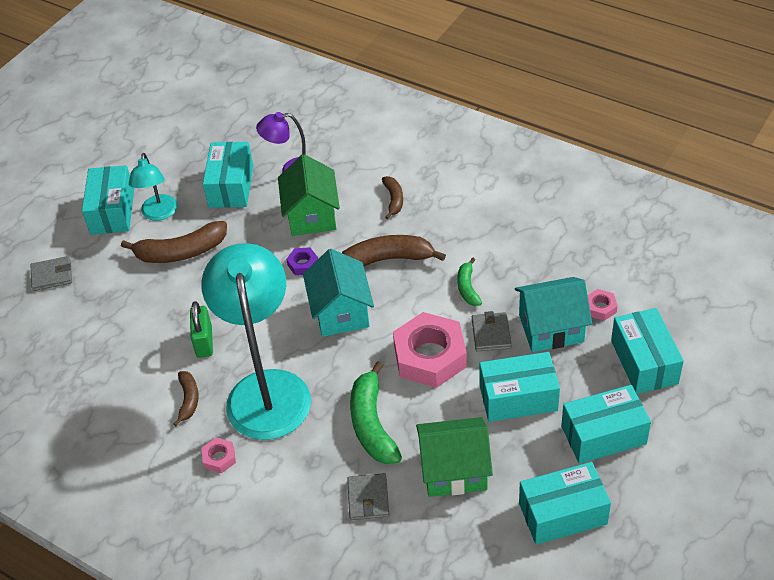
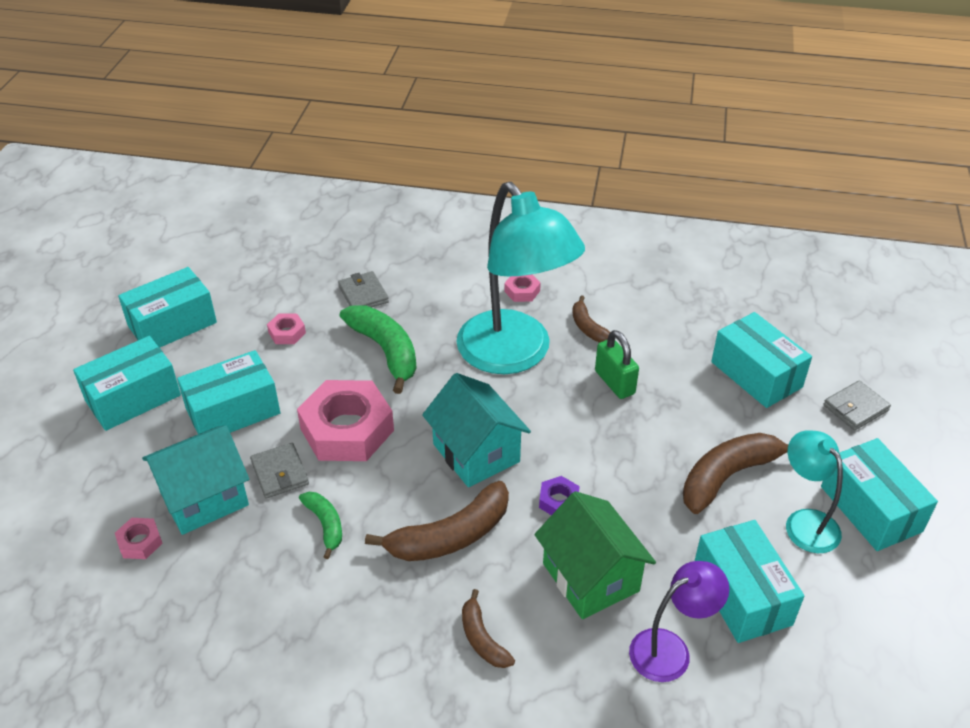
camera: 155 degrees right, 5 degrees down
green house [416,417,493,497] -> pink nut [267,314,306,344]
turquoise box [611,308,684,394] -> turquoise box moved to [711,312,812,408]

